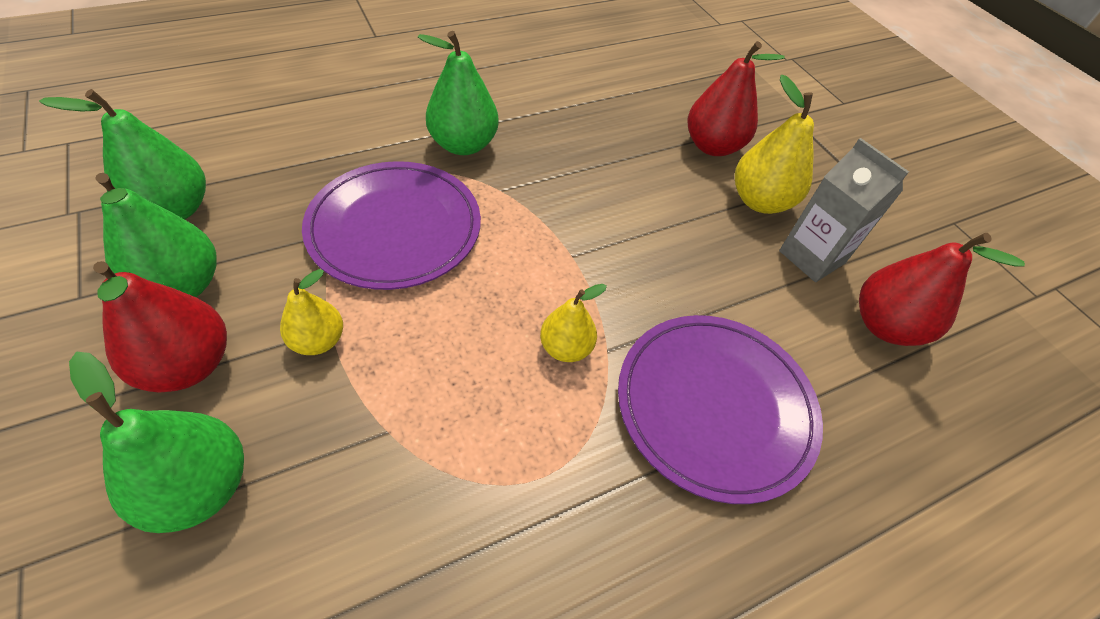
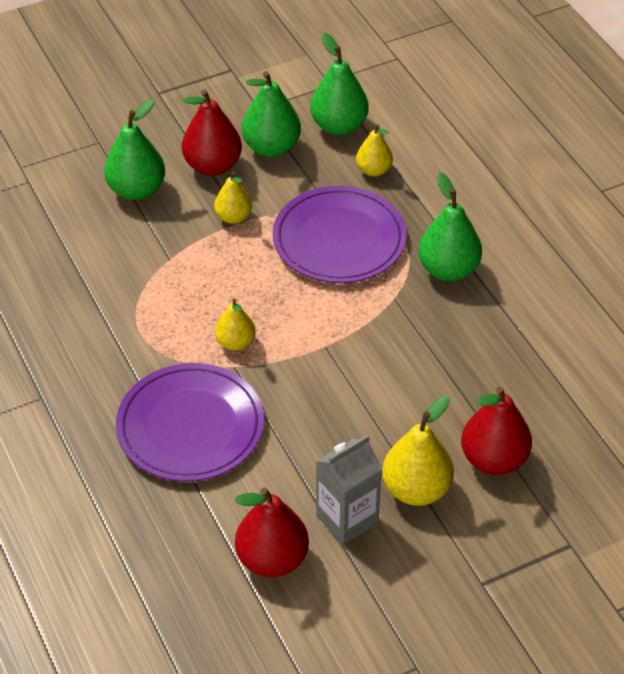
camera: 95 degrees right, 5 degrees down
none -> yellow pear [356,125,393,177]

